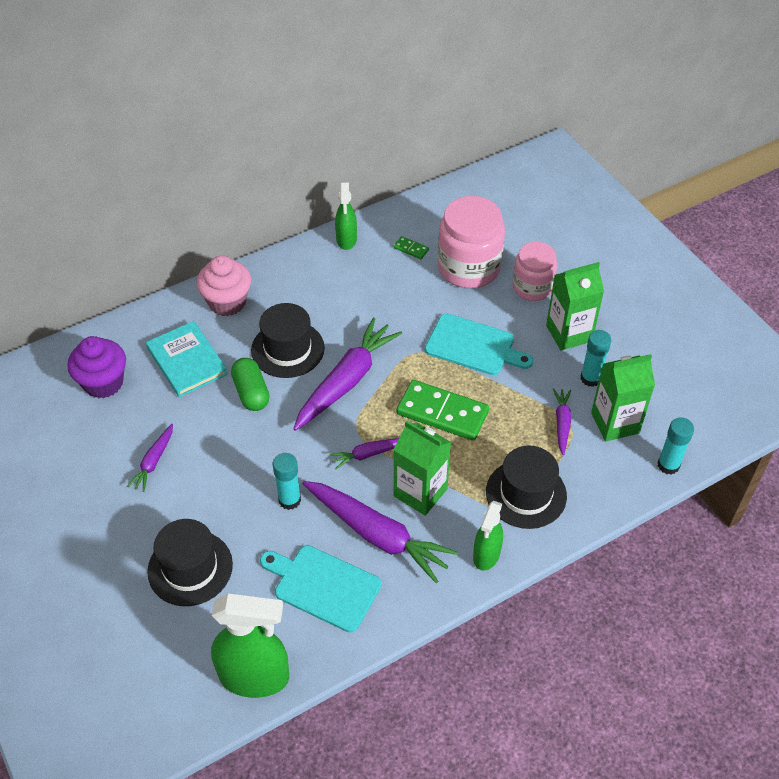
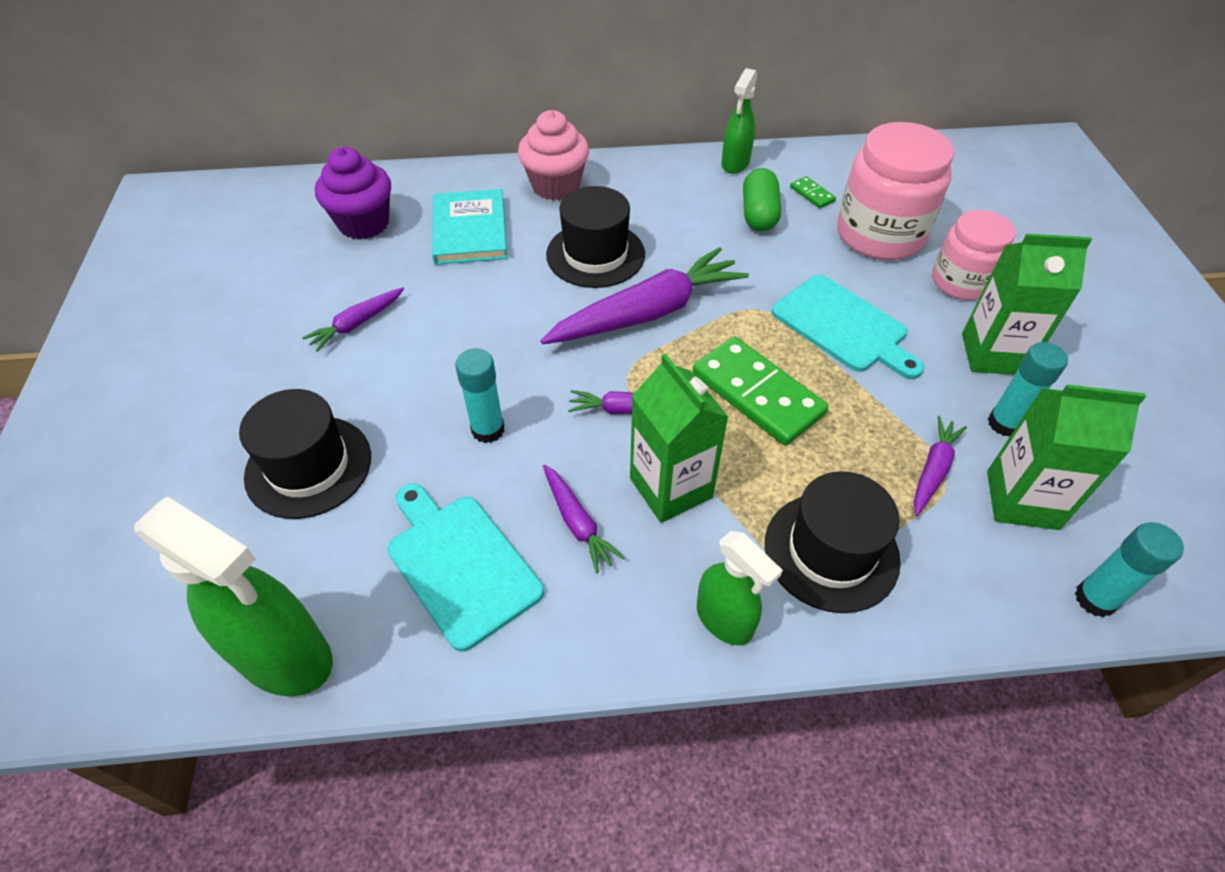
camera: 25 degrees right, 0 degrees up
green capsule [231,358,270,411] -> green capsule moved to [743,168,781,232]
purple carrot [302,481,458,583] -> purple carrot [543,464,625,573], size x0.50
green spray bottle [473,501,503,571] -> green spray bottle turned 90 degrees counterclockwise [697,531,783,645]

